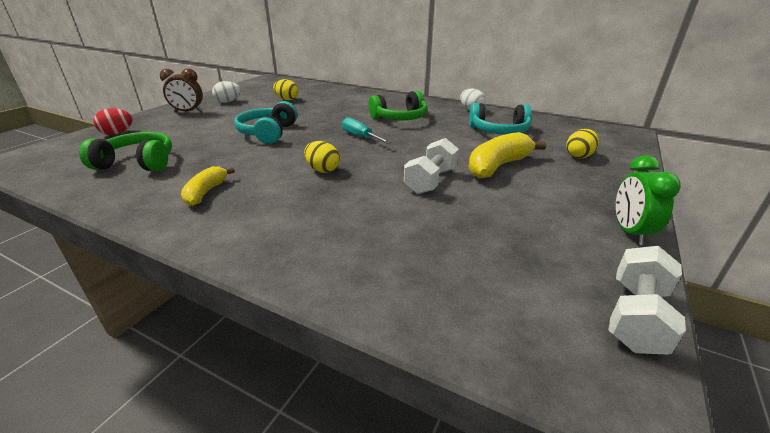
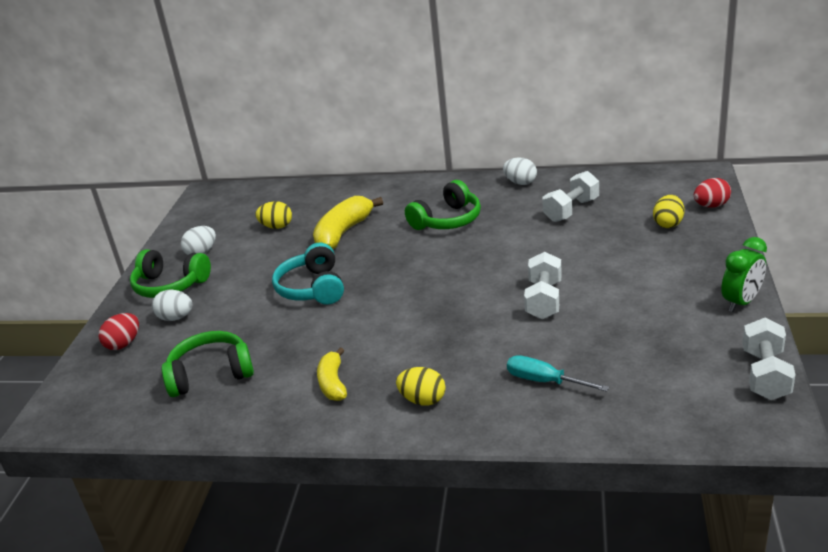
camera: 15 degrees left, 0 degrees up
brown clock [160,68,203,113] -> green headphones [130,249,211,298]
yellow egg [304,141,340,173] -> yellow egg moved to [396,367,446,405]
turquoise screwdriver [342,117,391,144] -> turquoise screwdriver moved to [507,355,609,392]
yellow banana [468,132,546,178] -> yellow banana moved to [313,196,383,249]
turquoise headphones [469,103,532,135] -> white dumbbell [542,171,599,222]
green clock [616,155,681,245] -> green clock turned 120 degrees counterclockwise [721,237,767,312]
none -> white egg [152,289,192,321]
none -> red egg [694,178,731,207]

